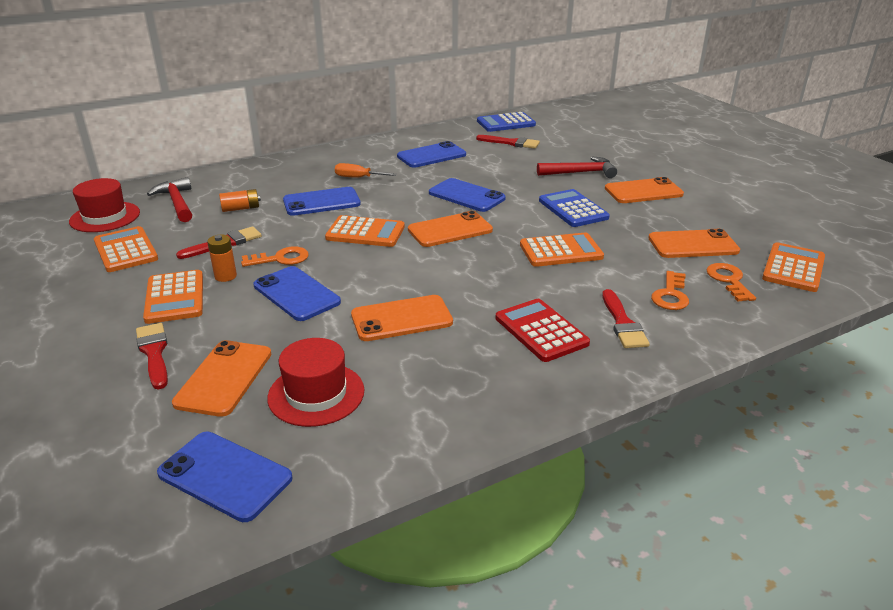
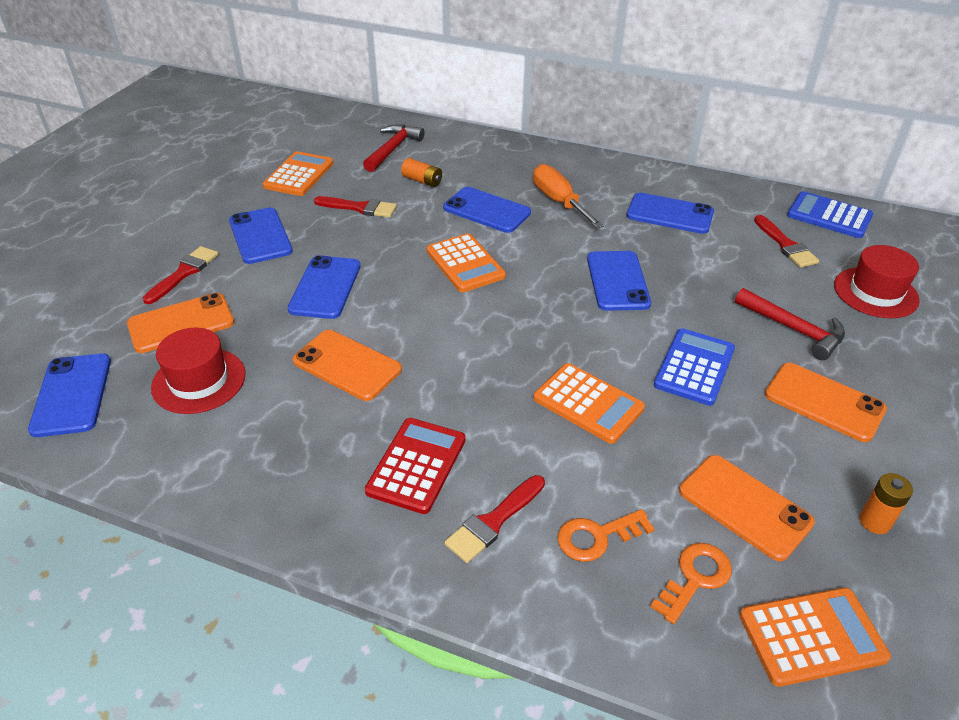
camera: 50 degrees right, 10 degrees up
red hat [69,178,140,232] -> red hat moved to [834,245,920,318]
orange calculator [143,270,203,324] -> blue phone [229,207,293,264]
orange battery [207,235,237,282] -> orange battery moved to [859,473,913,534]
orange key [241,246,309,267] -> none
orange screwdriver [335,163,397,178] -> orange screwdriver [533,164,604,228], size x1.53
orange phone [408,211,493,247] -> none

